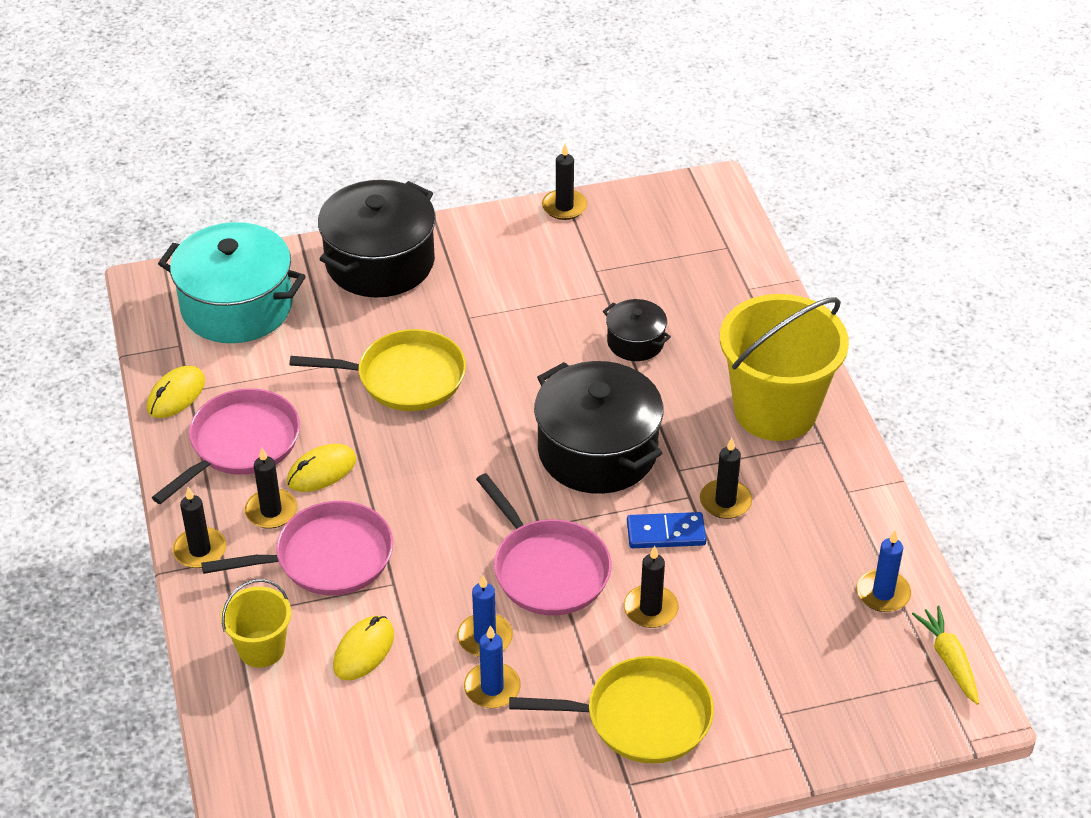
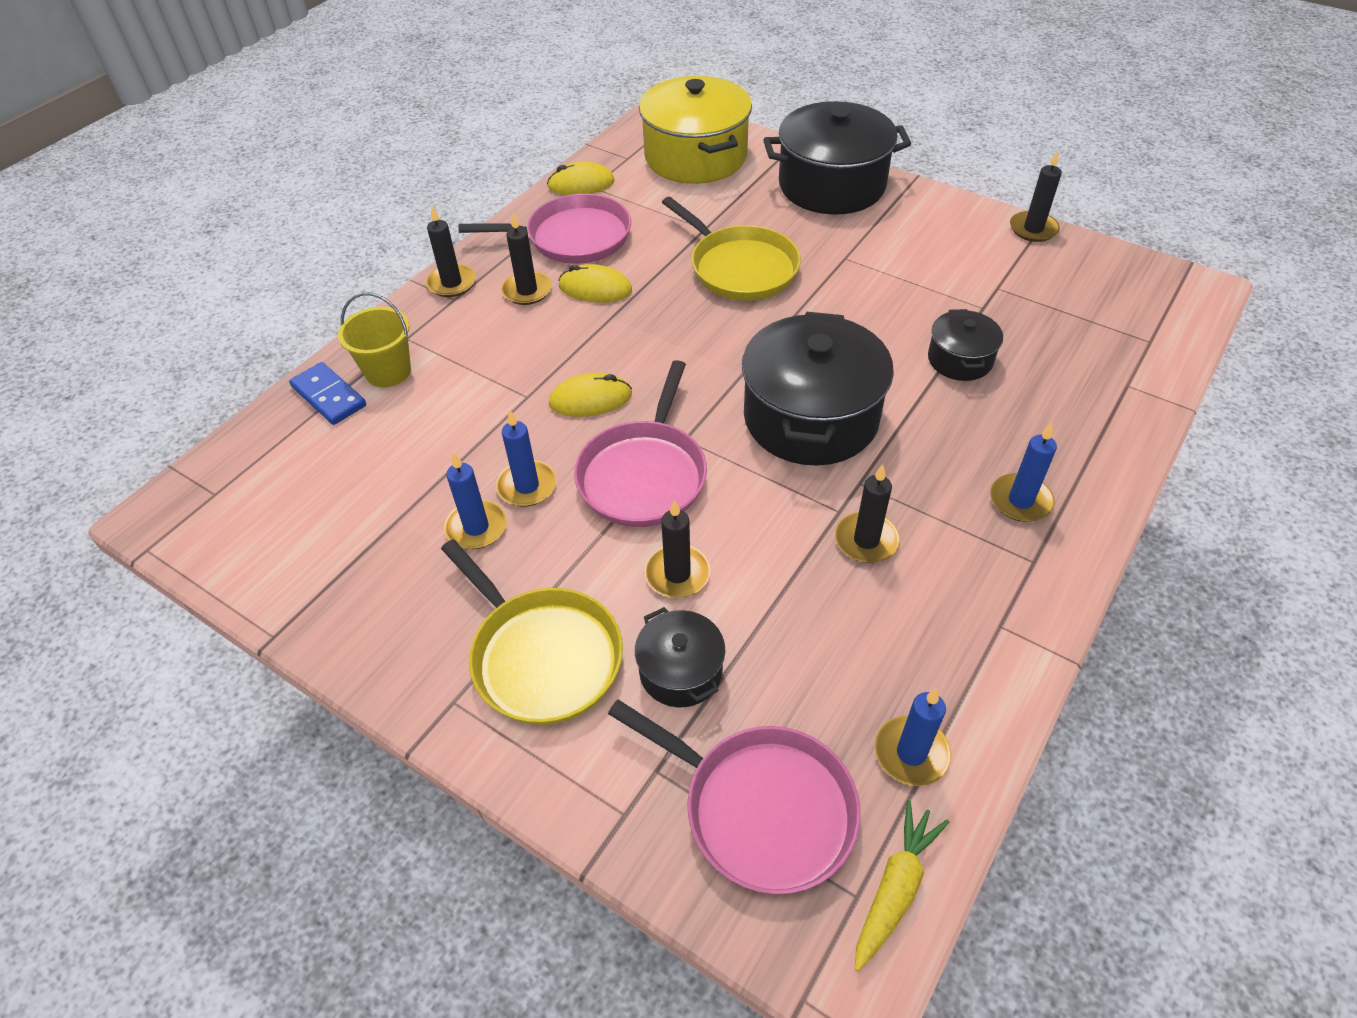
camera: 50 degrees right, 5 degrees up
turquoise pot [158,222,306,343] -> yellow pot [639,76,752,184]
pink pan [201,501,393,595] -> pink pan moved to [608,700,861,894]
yellow mouse [333,616,394,681] -> yellow mouse moved to [549,373,632,417]
blue domino [627,512,706,548] -> blue domino moved to [289,362,366,425]
yellow bucket [720,294,849,441] -> blue candle [990,423,1057,522]
none -> black pot [635,607,725,707]

